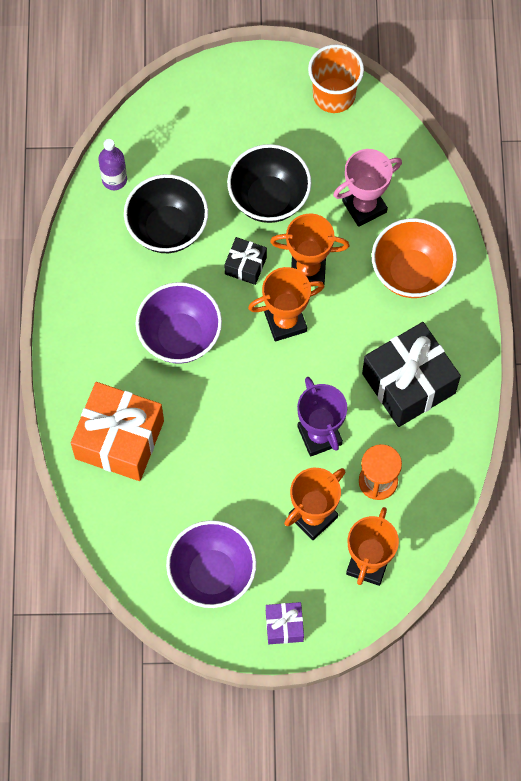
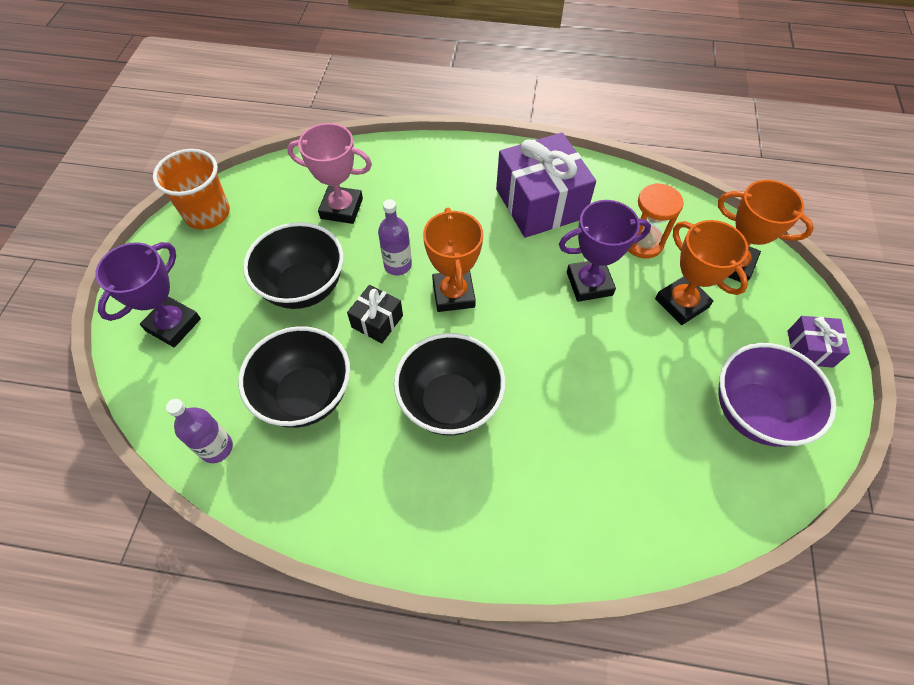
camera: 80 degrees left, 10 degrees down
orange gift [71,382,164,481] -> none
purple bowl [136,282,222,364] -> black bowl [394,333,505,436]
orange trophy [270,214,349,284] -> purple bottle [378,199,412,275]
pink trophy [333,149,402,227] -> pink trophy turned 60 degrees counterclockwise [287,123,372,224]
black gift [362,322,461,427] -> purple gift [496,133,596,238]
orange bowl [372,218,457,298] -> none
none -> purple trophy [95,242,201,347]

